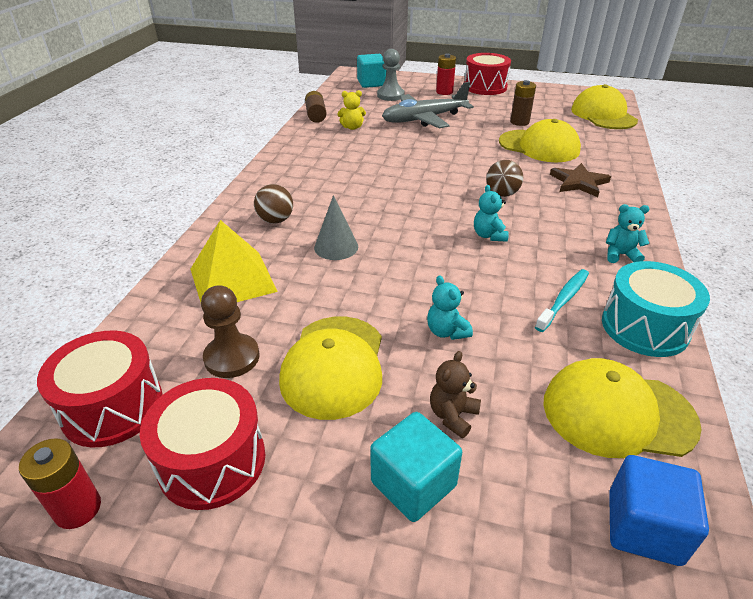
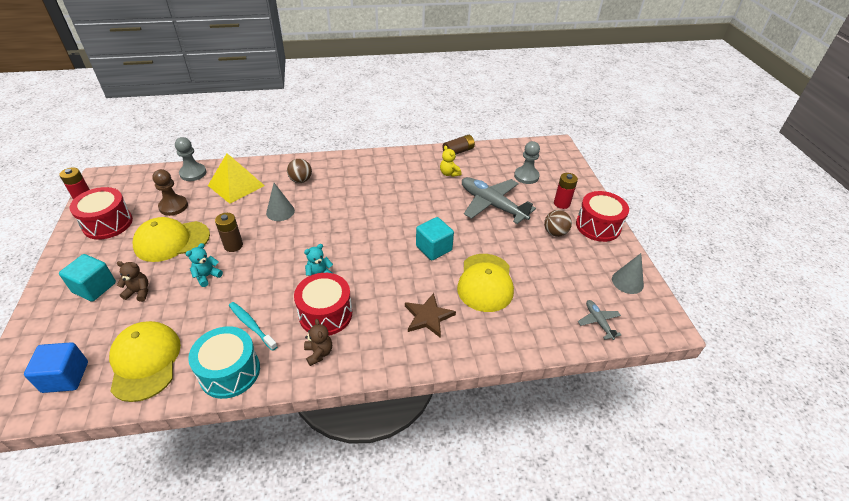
camera: 65 degrees right, 5 degrees up
red drum [37,330,163,448] -> red drum moved to [294,273,352,336]
turquoise cube [357,54,386,88] -> turquoise cube moved to [416,217,454,260]
brown ball [486,160,523,197] -> brown ball moved to [544,210,572,237]
brown battery [510,80,536,126] -> brown battery moved to [215,213,243,252]
turquoise toothbrush [535,269,589,332] -> turquoise toothbrush turned 150 degrees counterclockwise [229,302,278,351]
yellow cap [571,84,638,129] -> grey plane [578,300,621,340]
turquoise teddy bear [606,204,649,263] -> brown teddy bear [304,319,332,366]
none -> grey pawn [175,137,207,181]
none -> grey cone [612,253,644,294]

